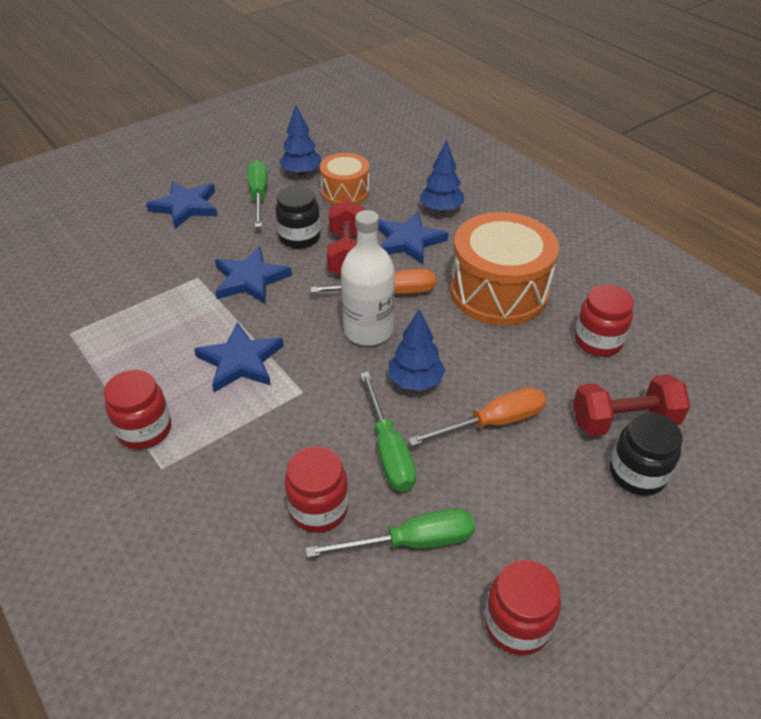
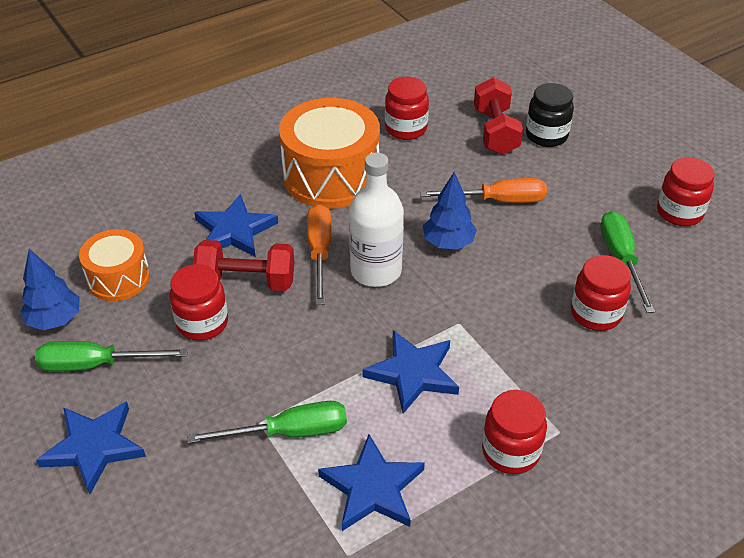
camera: 85 degrees left, 0 degrees up
blue star [215,246,292,304] -> blue star moved to [318,434,425,531]
black jar [275,185,321,249] -> red jar [170,264,228,341]
green screwdriver [360,372,416,492] -> green screwdriver moved to [187,401,347,443]
orange screwdriver [408,387,546,446] -> orange screwdriver turned 105 degrees clockwise [420,178,547,203]
blue tree [419,140,464,213] -> none

